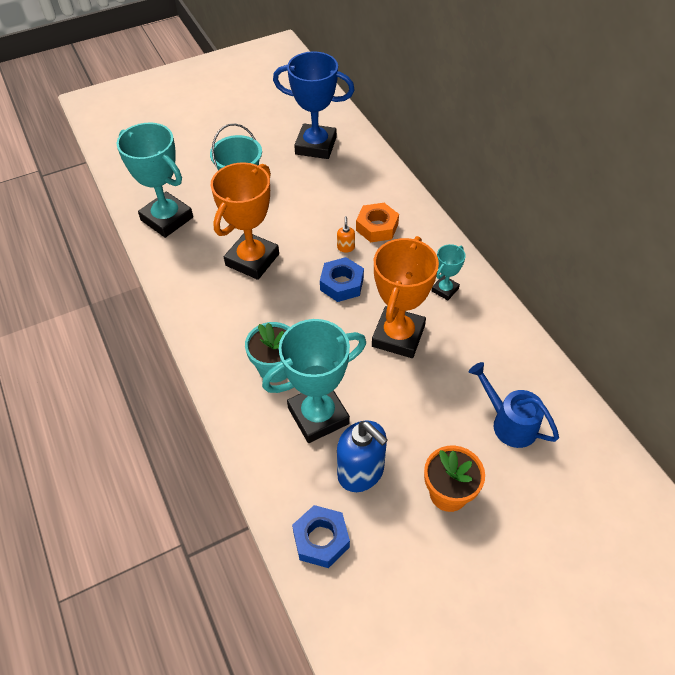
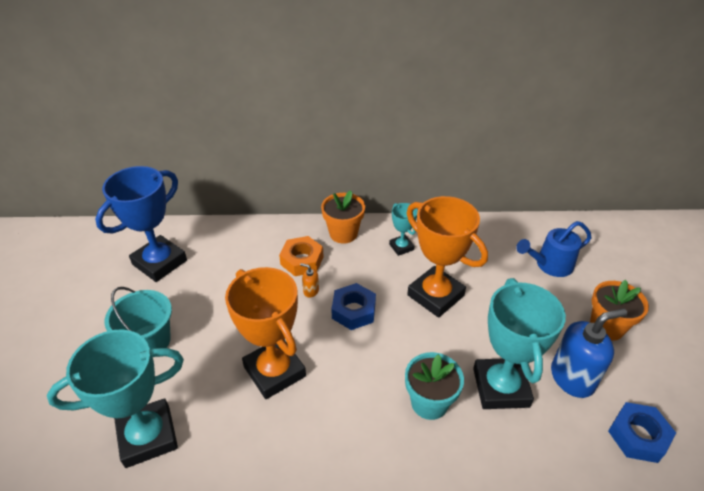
camera: 65 degrees left, 10 degrees down
none -> orange flower pot [321,190,365,244]

